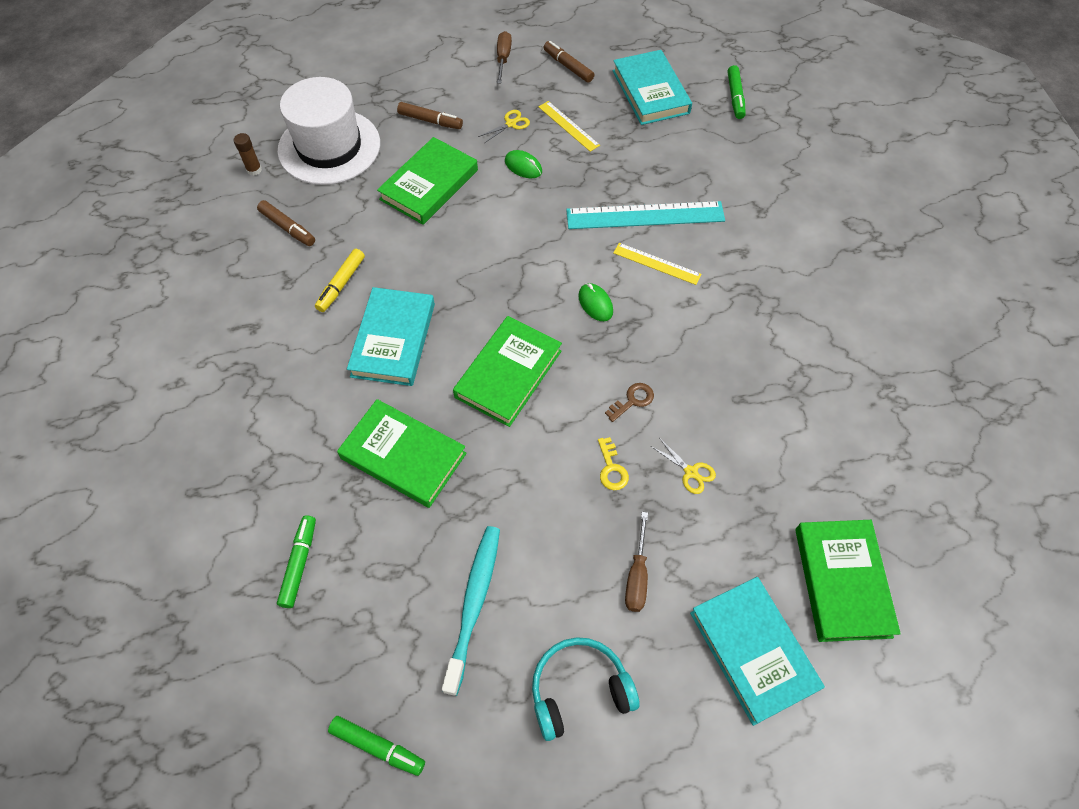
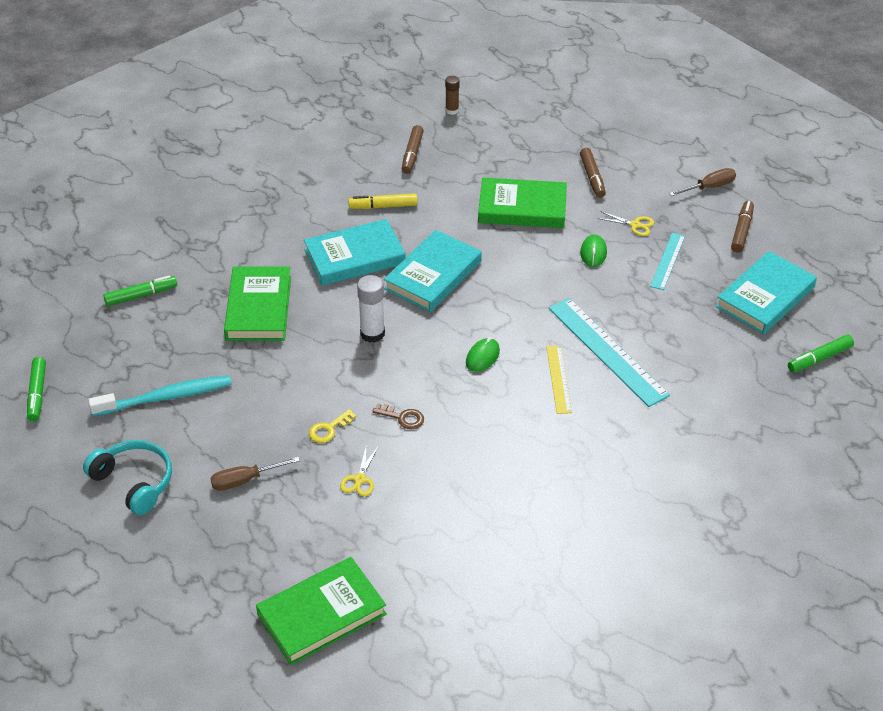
camera: 60 degrees right, 15 degrees down
white hat [277,77,380,185] -> none
green book [453,316,562,427] -> white glue stick [357,275,385,343]
yellow ruler [539,101,600,152] -> turquoise ruler [650,233,685,290]
turquoise book [690,577,825,726] -> turquoise book moved to [384,230,482,312]

